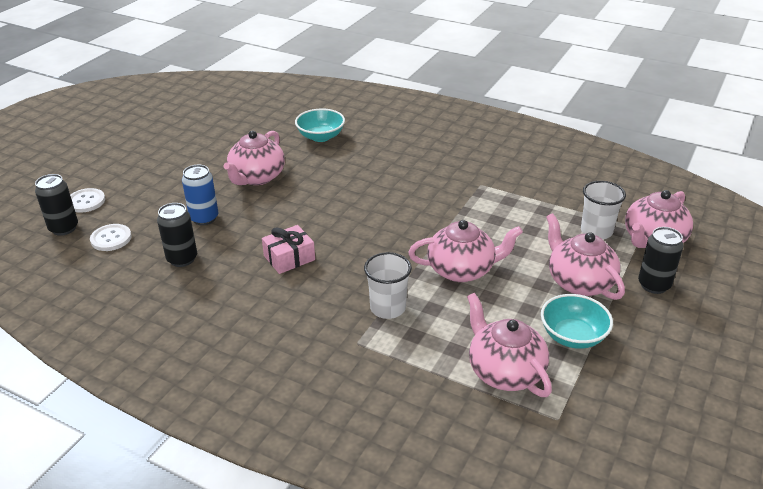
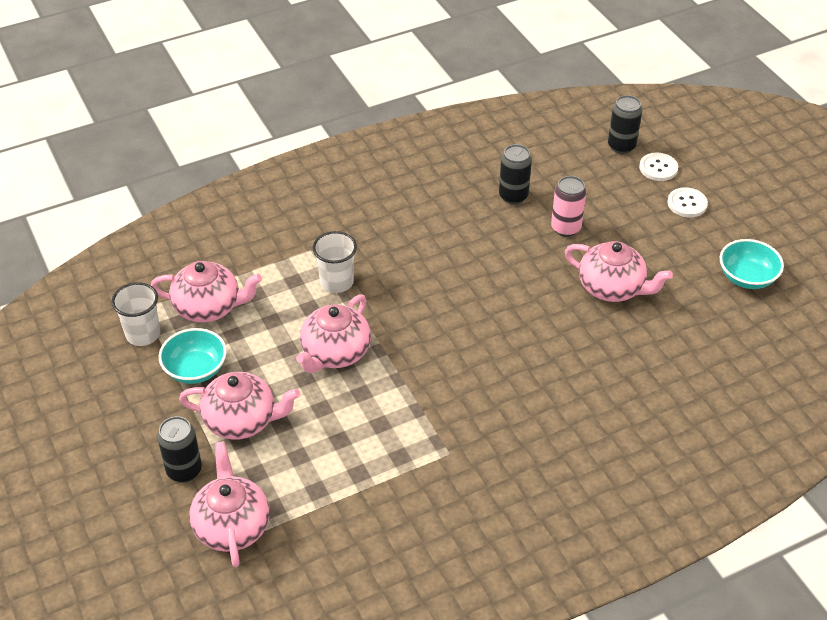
camera: 125 degrees right, 10 degrees up
white button [90,224,132,251] -> white button moved to [667,187,708,217]
blue can [182,165,218,225] -> pink can [551,176,586,237]
pink teapot [223,130,285,185] -> pink teapot turned 150 degrees clockwise [565,241,673,302]
pink gift [262,225,315,274] -> none
turquoise bowl [295,108,345,142] -> turquoise bowl moved to [720,239,784,289]
white cup [581,181,626,239] -> white cup moved to [112,282,160,346]

